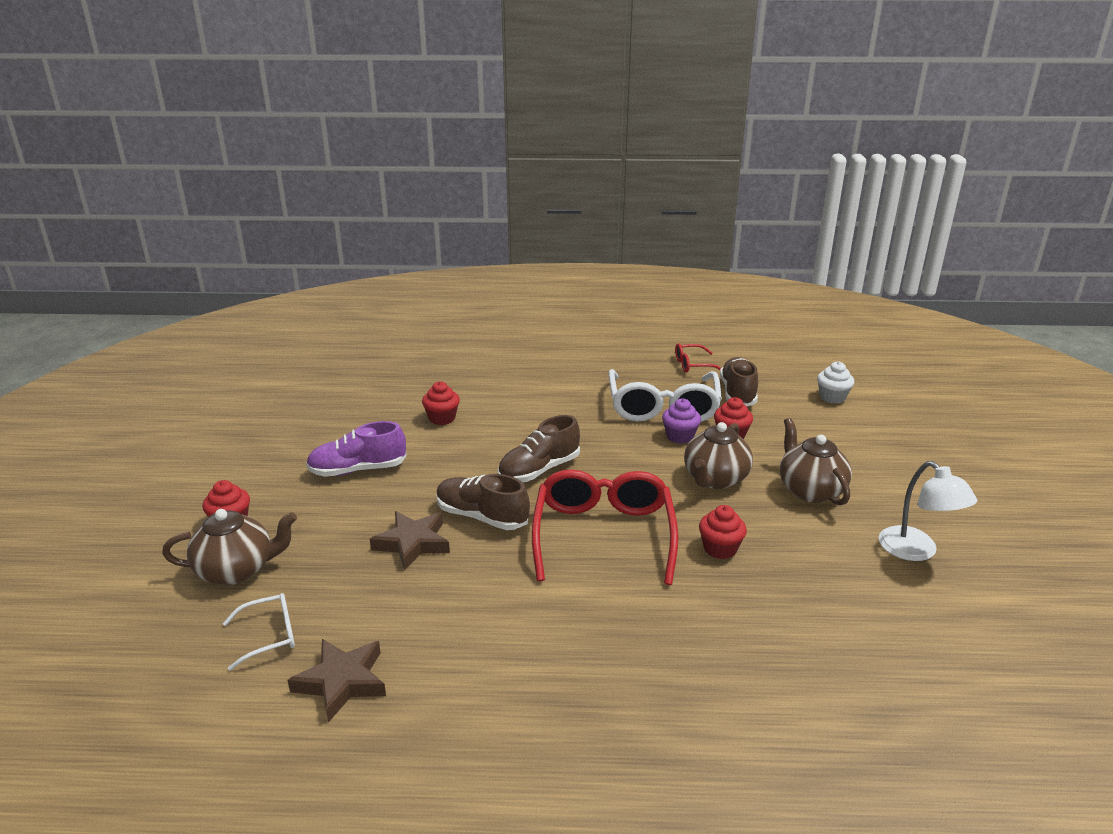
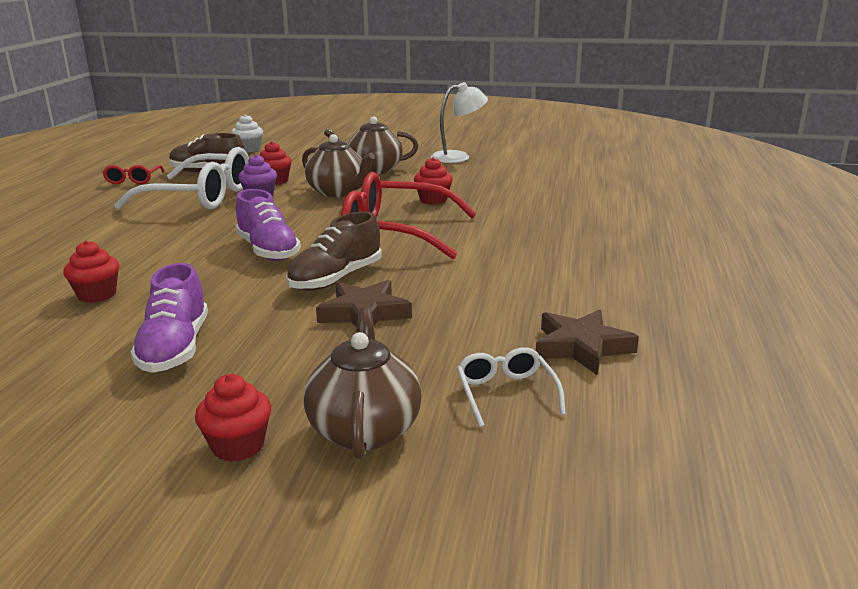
camera: 80 degrees left, 5 degrees down
brown shoe [498,415,580,482] -> purple shoe [236,189,301,261]

